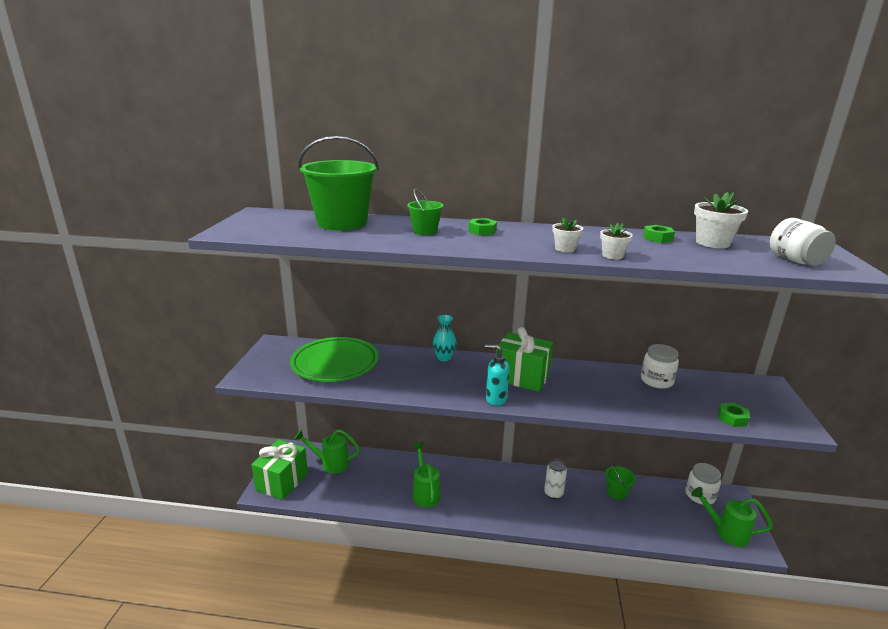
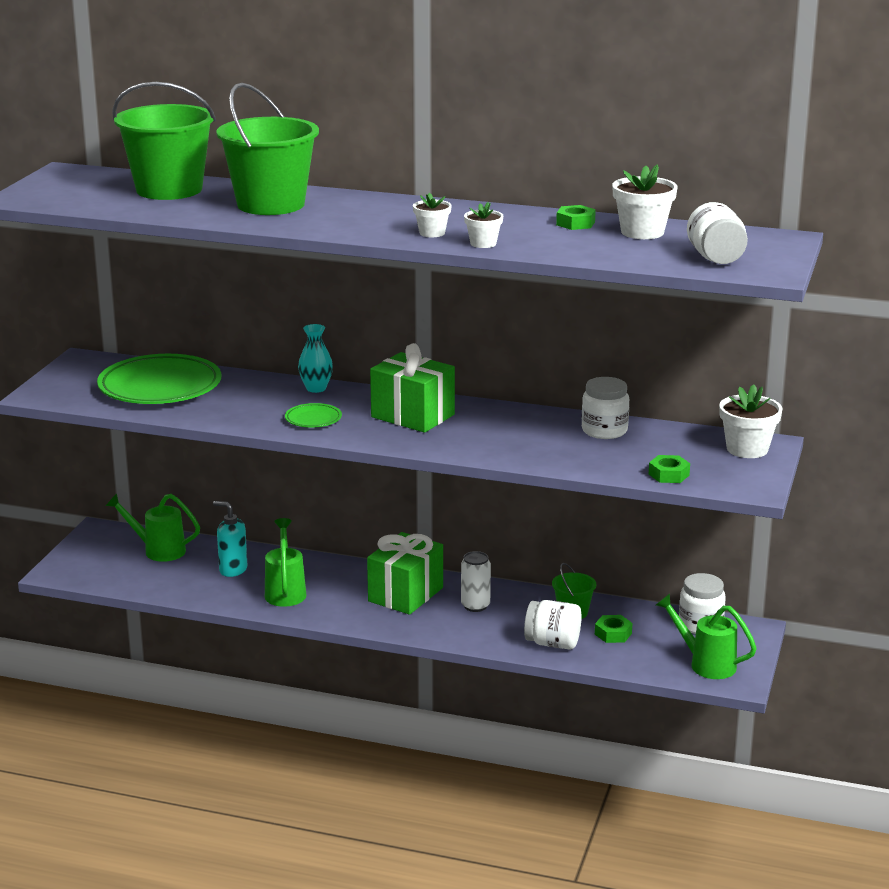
camera: 10 degrees right, 0 degrees up
green gift [251,439,308,500] -> green gift moved to [367,532,443,615]
green bucket [407,188,443,235] -> green bucket [216,83,319,215], size x2.13
green nut [468,218,497,235] -> green nut moved to [595,615,632,643]
turquoise soap dispenser [485,344,510,406] -> turquoise soap dispenser moved to [213,501,247,577]
none -> green plate [285,403,342,427]
none -> white jar [524,600,581,650]
none -> white flower pot [719,384,783,458]

